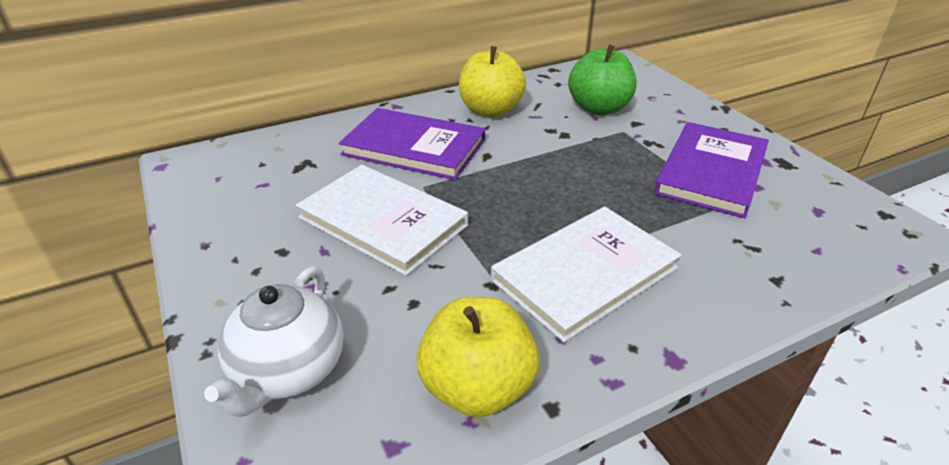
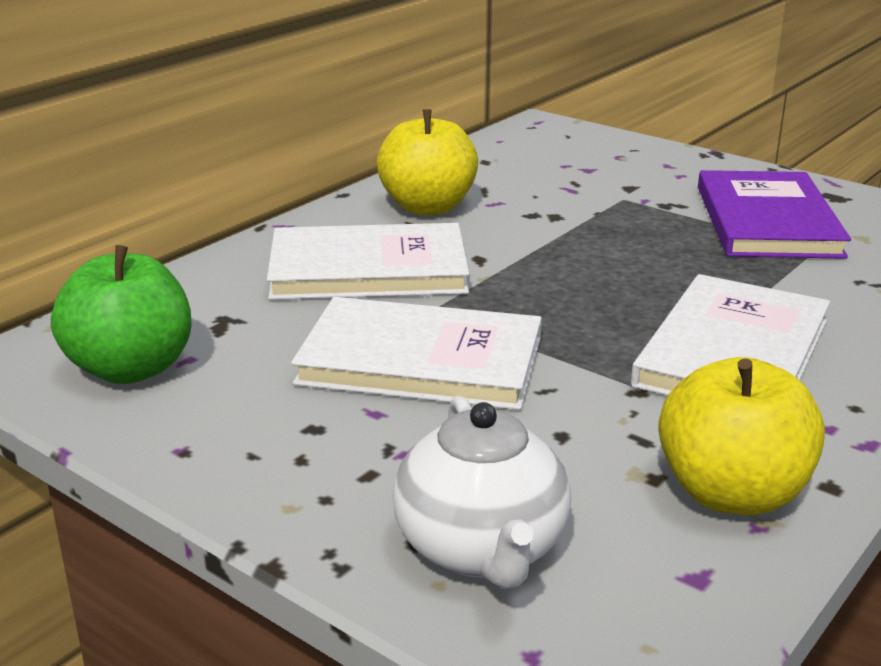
camera: 25 degrees left, 10 degrees down
purple book [339,108,485,180] -> white book [267,223,469,300]
green apple [568,44,636,115] -> green apple moved to [51,245,192,384]

